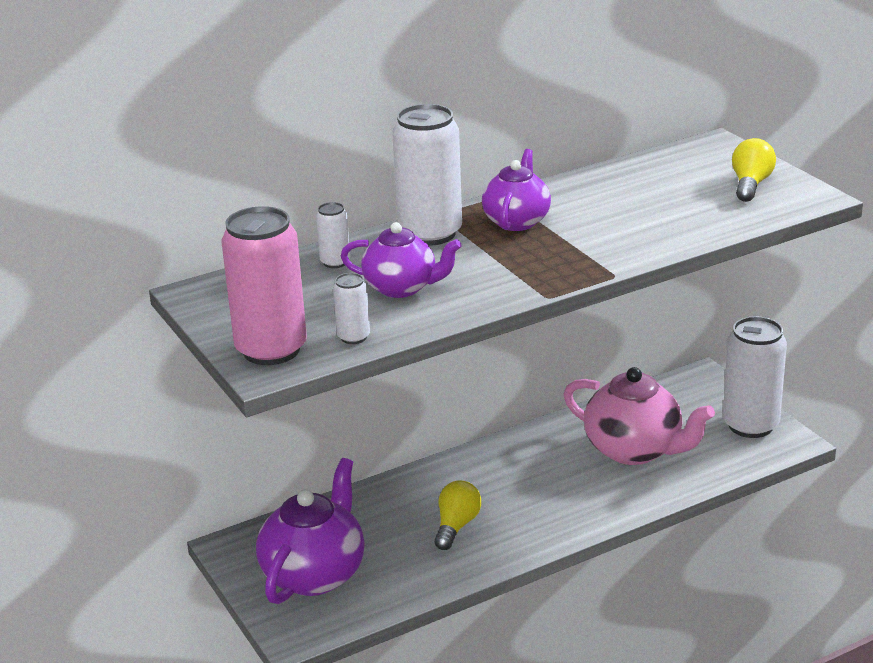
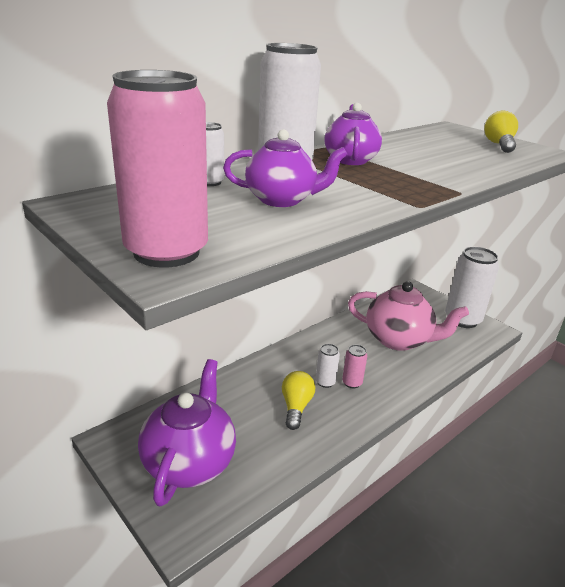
camera: 15 degrees left, 0 degrees up
white can [333,273,370,344] -> white can moved to [316,344,340,388]
none -> pink can [342,345,367,388]

